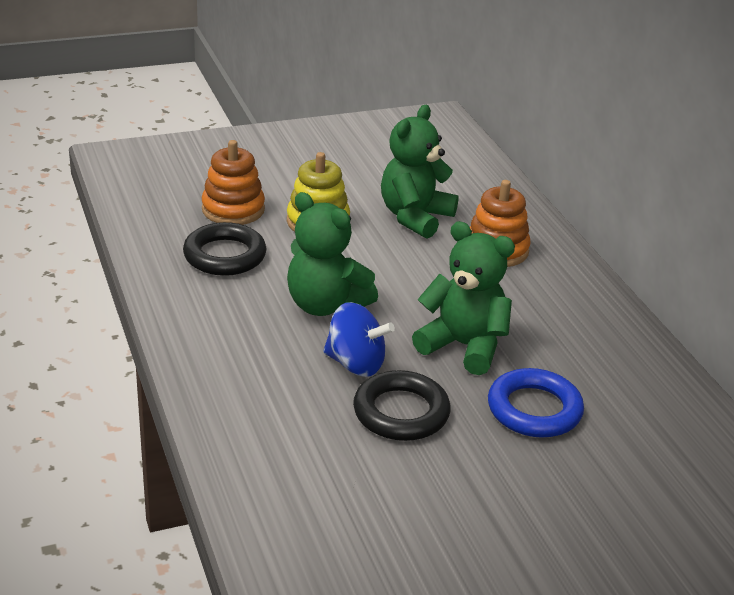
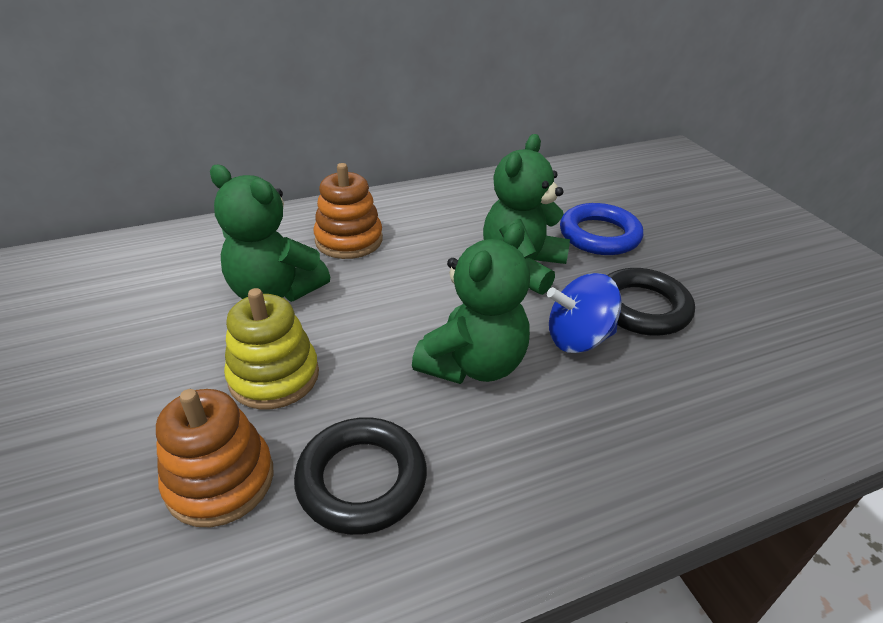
camera: 90 degrees left, 5 degrees up
blue spinning top [323,302,395,377] -> blue spinning top turned 120 degrees counterclockwise [547,273,622,353]

